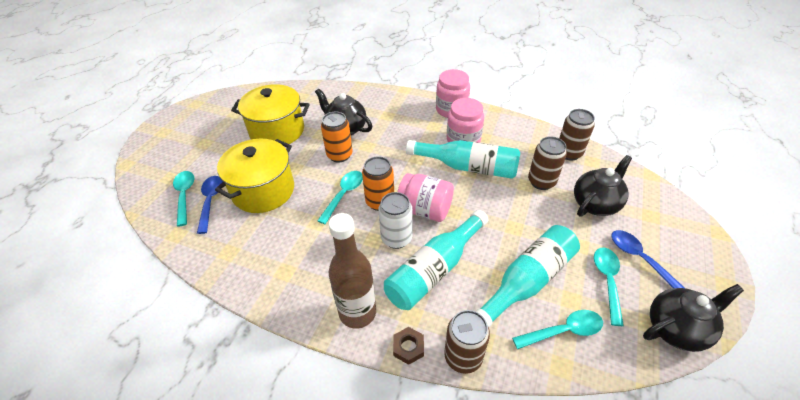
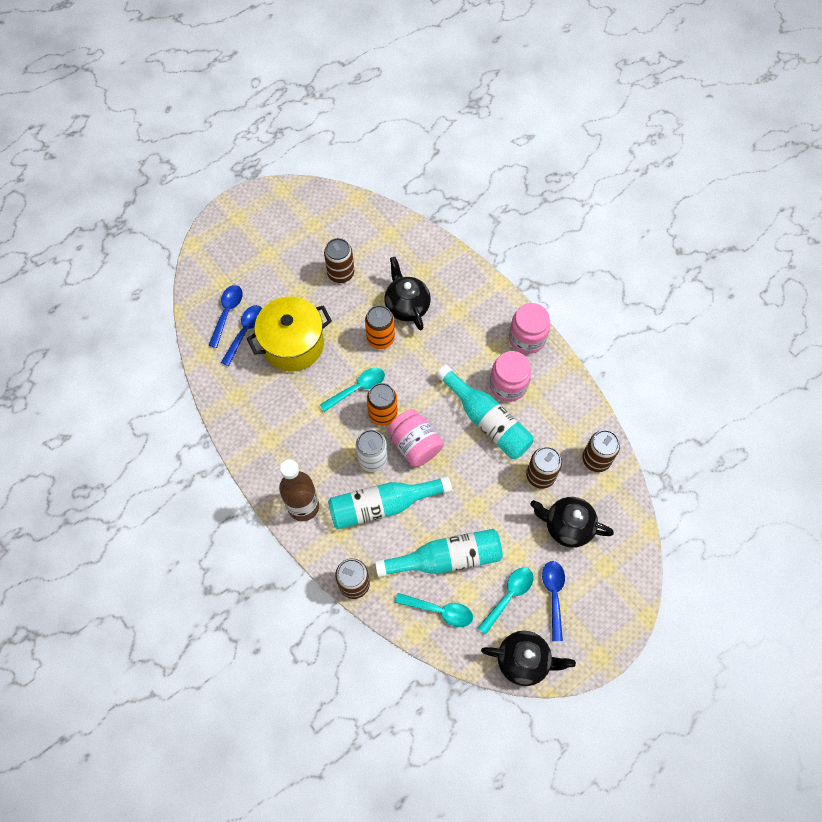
camera: 30 degrees right, 20 degrees up
turquoise spoon [173,171,194,226] -> blue spoon [208,285,243,348]
yellow pot [231,84,310,144] -> brown can [324,238,354,283]
brown nut [393,327,424,365] -> none
black teapot [574,155,632,217] -> black teapot turned 150 degrees counterclockwise [531,497,614,548]

